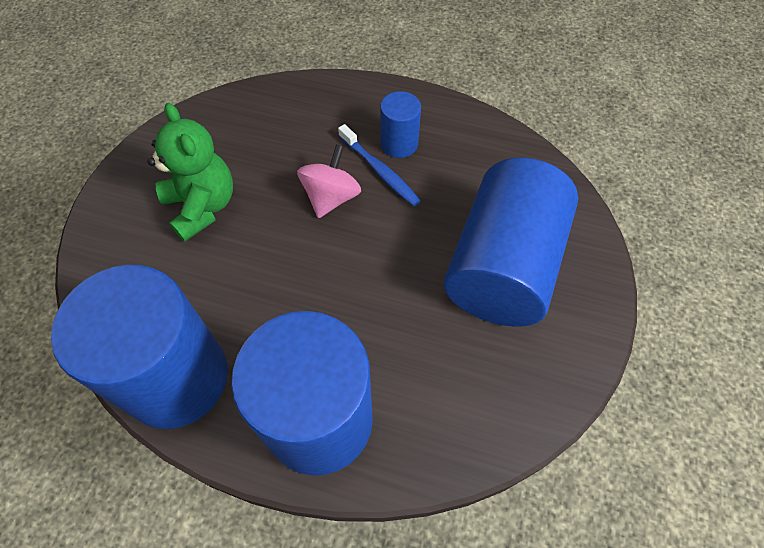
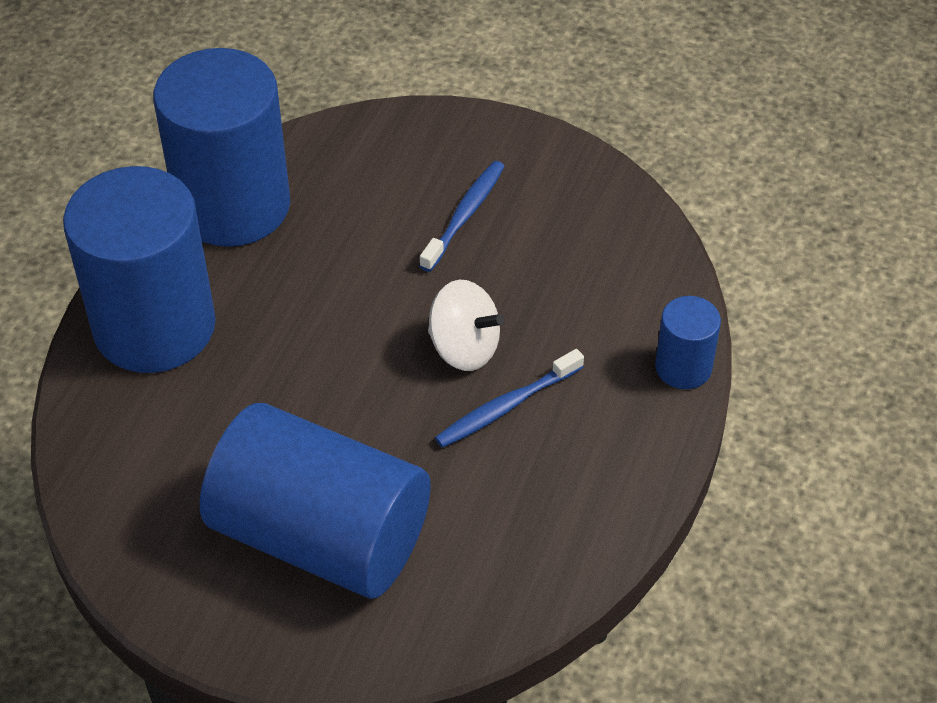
camera: 95 degrees right, 10 degrees down
green teddy bear [147,103,233,242] -> blue toothbrush [420,161,505,272]
pink spinning top [297,144,361,218] -> white spinning top [428,280,504,371]
blue cylinder [380,91,421,158] -> blue cylinder moved to [655,296,721,389]

